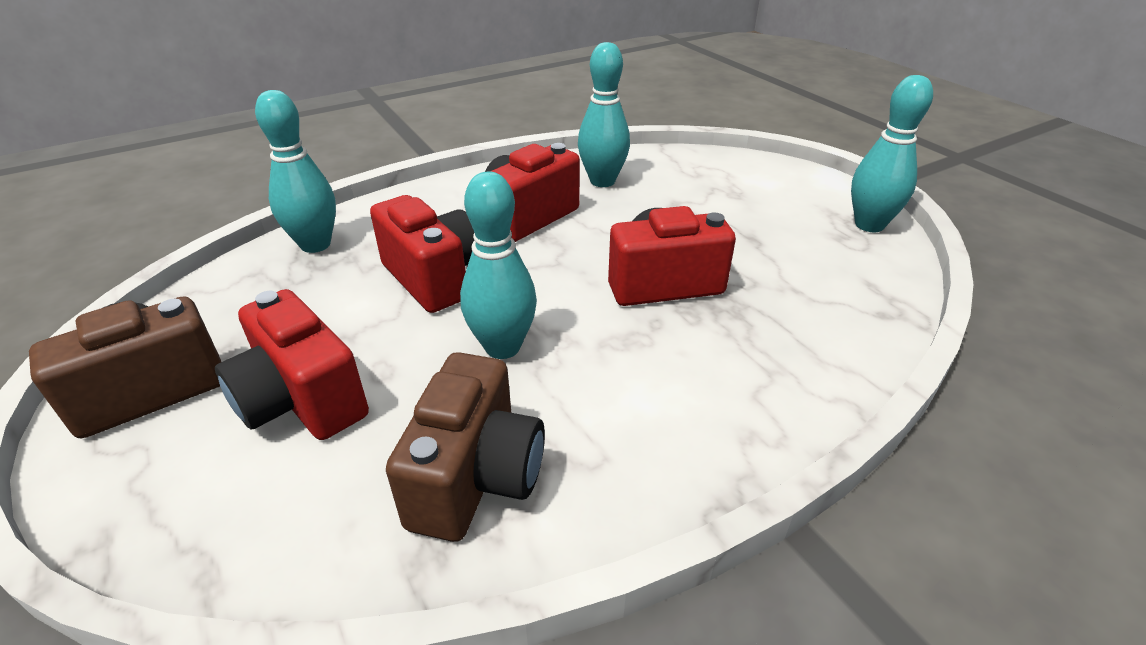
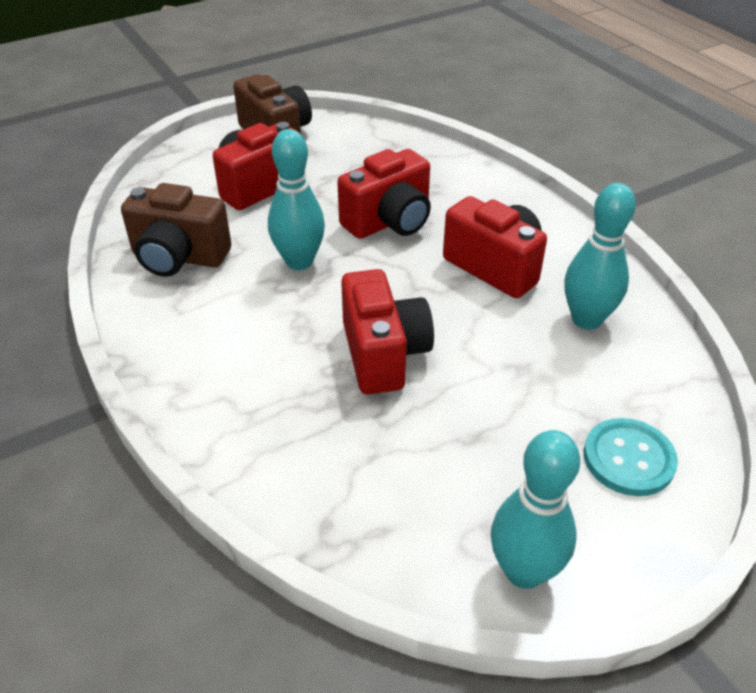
camera: 90 degrees right, 5 degrees up
turquoise bowling pin [255,90,336,253] -> none
none -> turquoise button [584,418,678,496]

